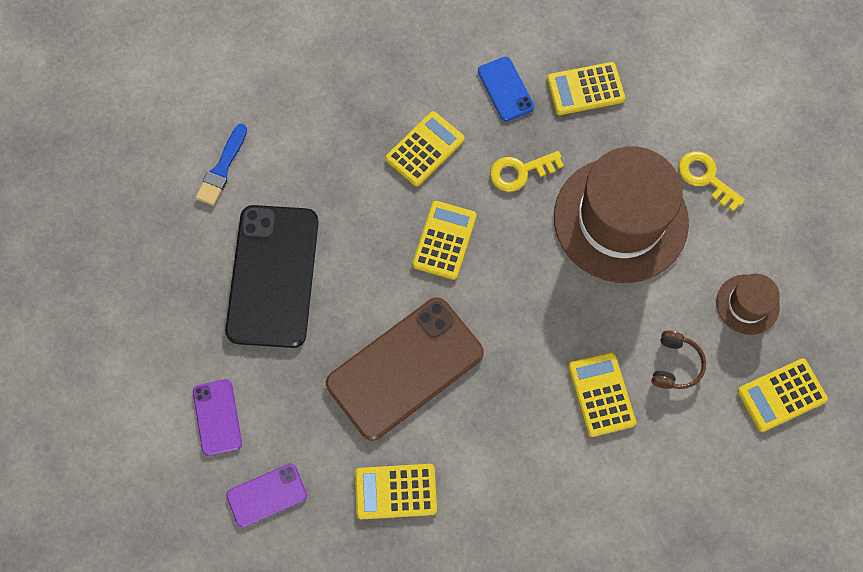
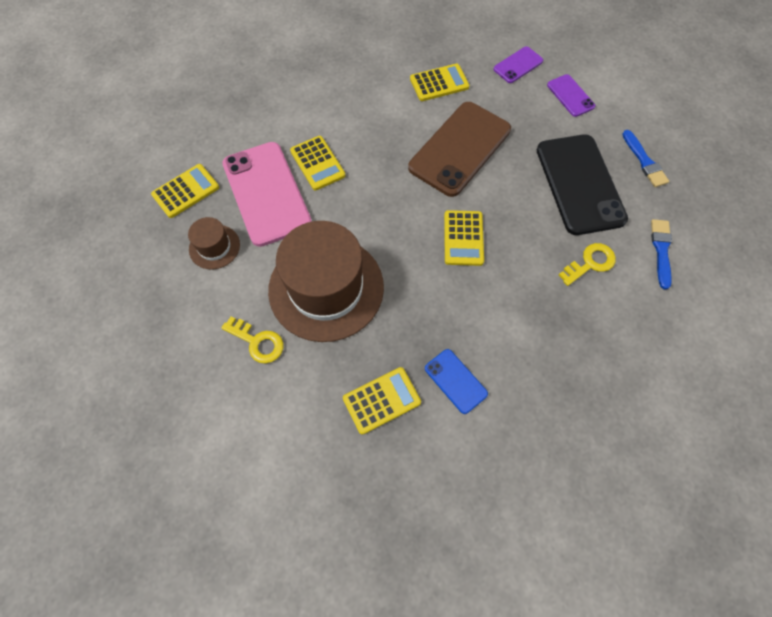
camera: 165 degrees right, 5 degrees down
yellow calculator [385,111,465,186] -> none
yellow key [490,151,564,192] -> yellow key moved to [559,243,616,286]
brown headphones [651,331,706,389] -> pink phone [222,142,312,247]
none -> blue brush [622,130,669,187]

